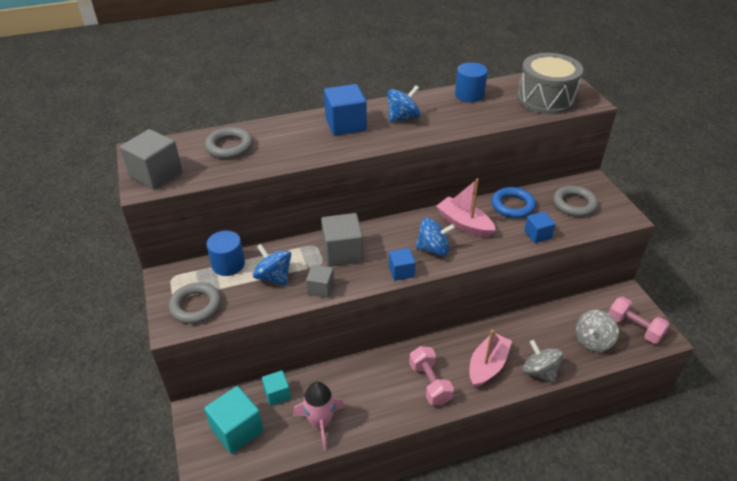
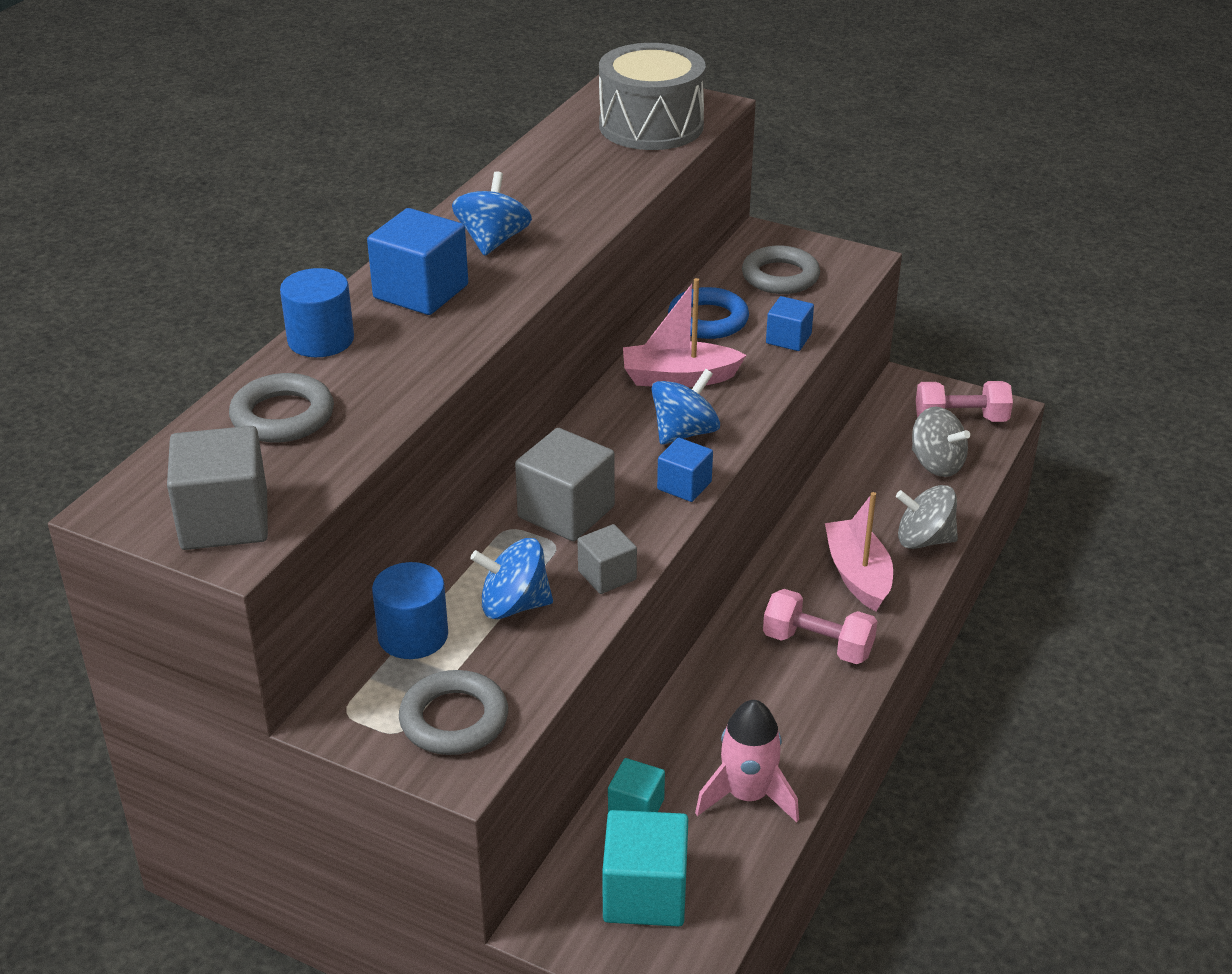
camera: 45 degrees left, 5 degrees down
blue cylinder [455,62,488,102] -> blue cylinder moved to [280,268,354,357]
grey spinning top [576,310,619,352] -> grey spinning top turned 45 degrees counterclockwise [912,407,970,477]

